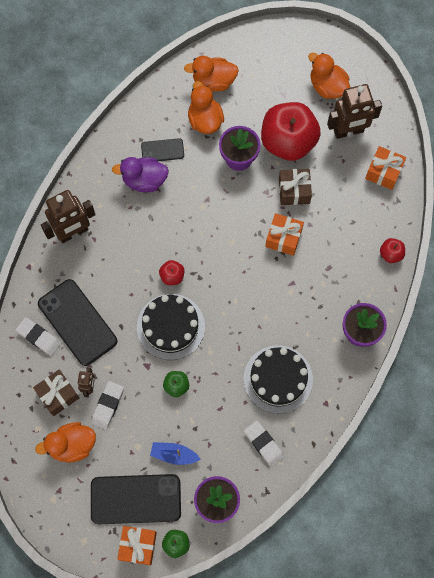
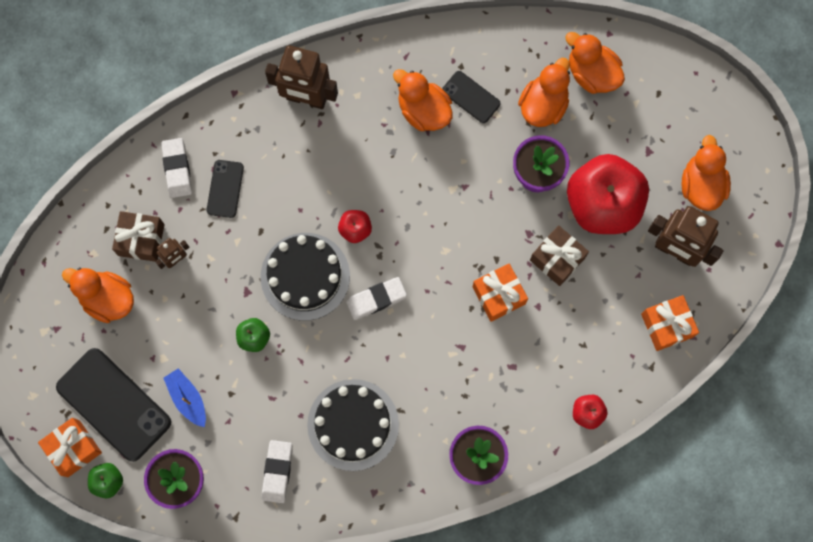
camera: 45 degrees right, 5 degrees up
black phone [38,279,117,366] -> black phone [206,160,244,218], size x0.52
white eraser [91,381,124,429] -> white eraser moved to [346,277,407,320]
purple duck [112,157,169,192] -> orange duck [393,69,453,131]

